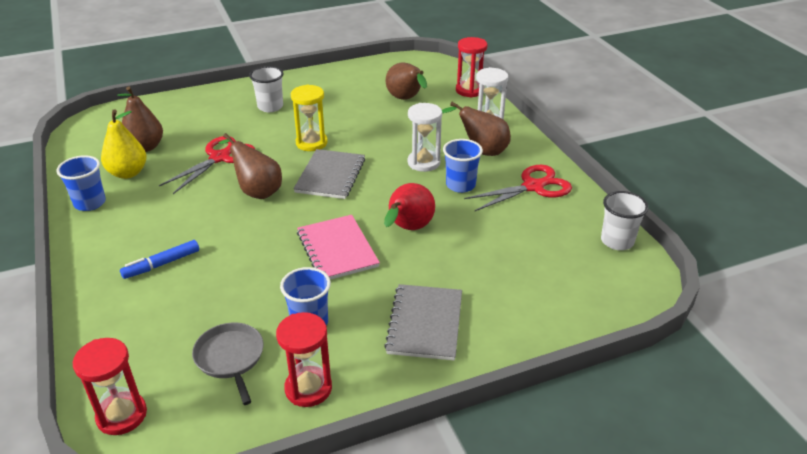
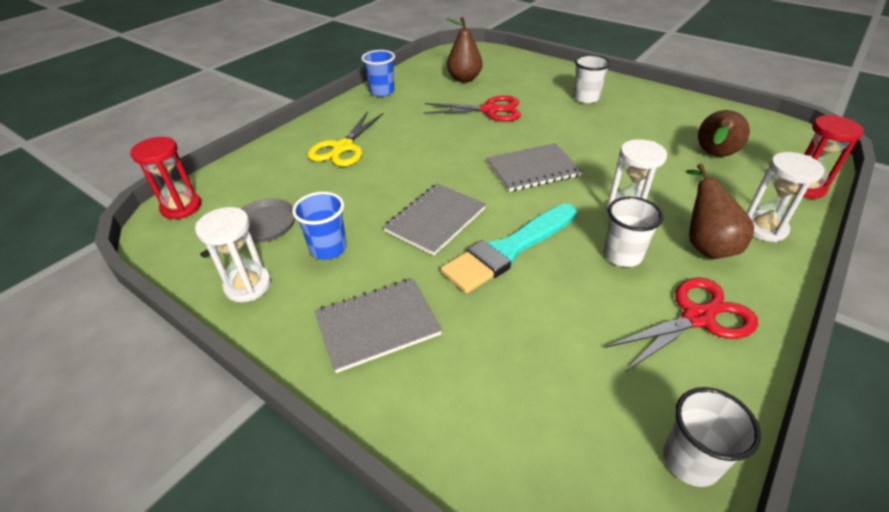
camera: 60 degrees right, 5 degrees up
yellow pear [101,109,147,179] -> none
blue marker [120,240,199,279] -> yellow scissors [308,111,383,167]
brown pear [219,133,282,199] -> none
red hourglass [276,312,332,407] -> white hourglass [195,207,271,302]
yellow hourglass [291,85,328,151] -> none
pink notebook [297,215,380,280] -> grey notebook [383,184,486,255]
red pear [384,183,435,230] -> turquoise brush [441,204,577,294]
blue cup [443,139,483,193] -> white cup [604,196,664,267]
red scissors [464,165,572,211] -> red scissors turned 60 degrees counterclockwise [604,277,758,371]

